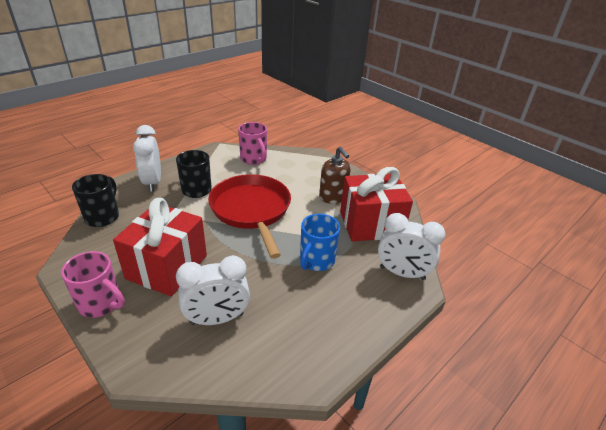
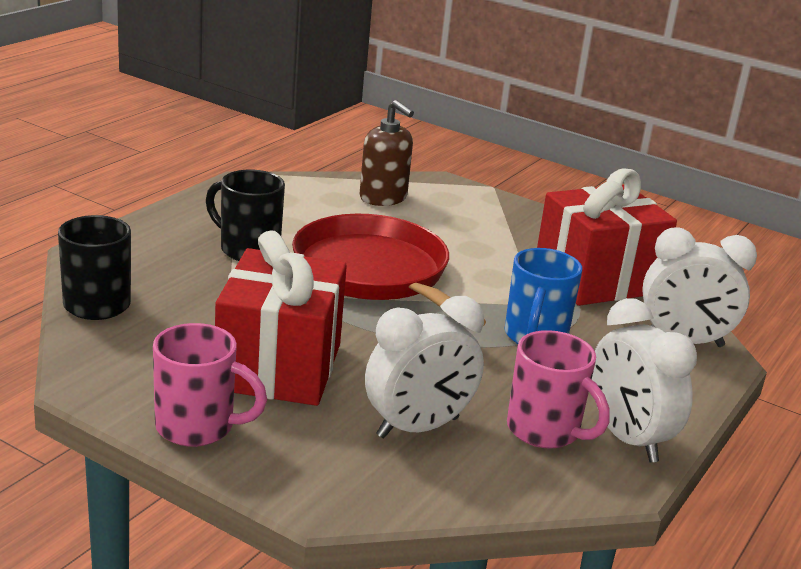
camera: 15 degrees left, 10 degrees down
white clock [133,125,161,192] -> white clock moved to [592,298,697,462]
pink mug [238,122,267,165] -> pink mug moved to [507,330,609,449]
brown soap dispenser [319,147,351,204] -> brown soap dispenser moved to [360,100,414,206]

